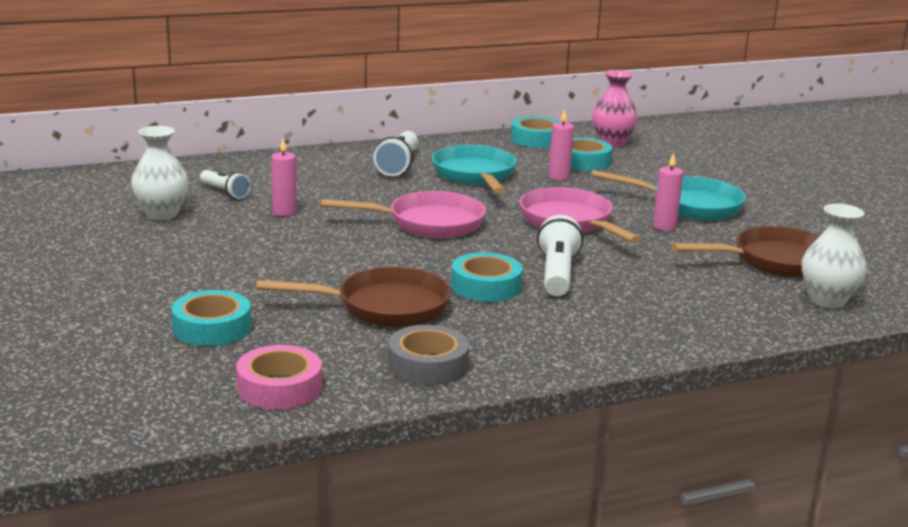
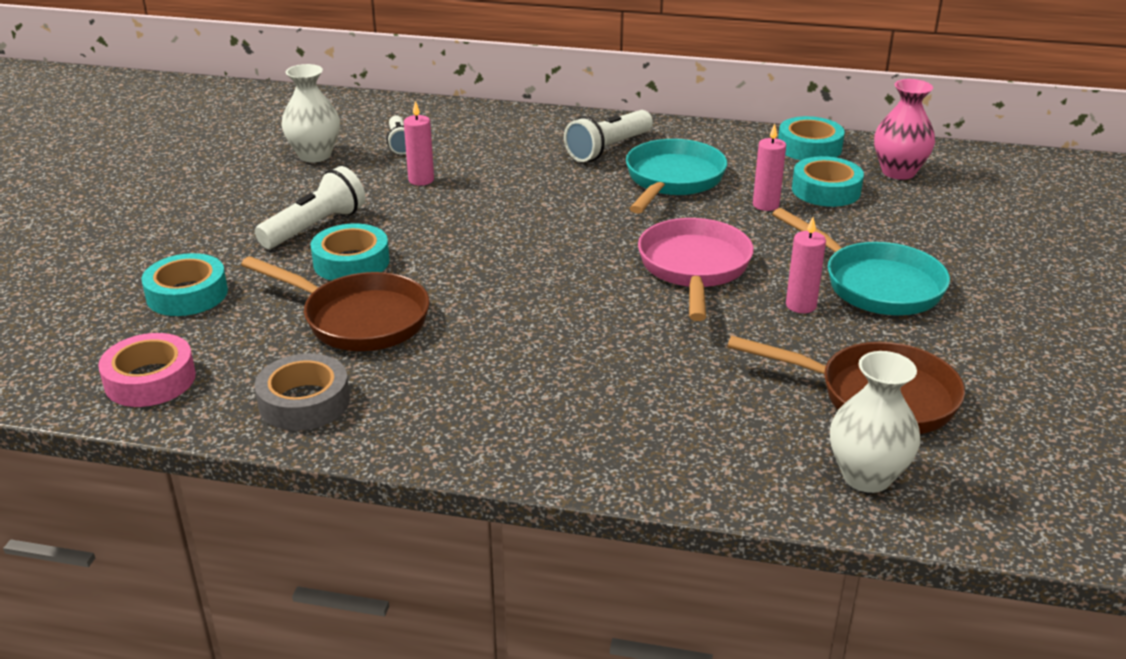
camera: 35 degrees right, 10 degrees up
pink pan [321,191,486,238] -> none
turquoise tape [451,252,523,302] -> turquoise tape moved to [311,223,390,281]
white flashlight [537,215,584,296] -> white flashlight moved to [255,166,366,249]

